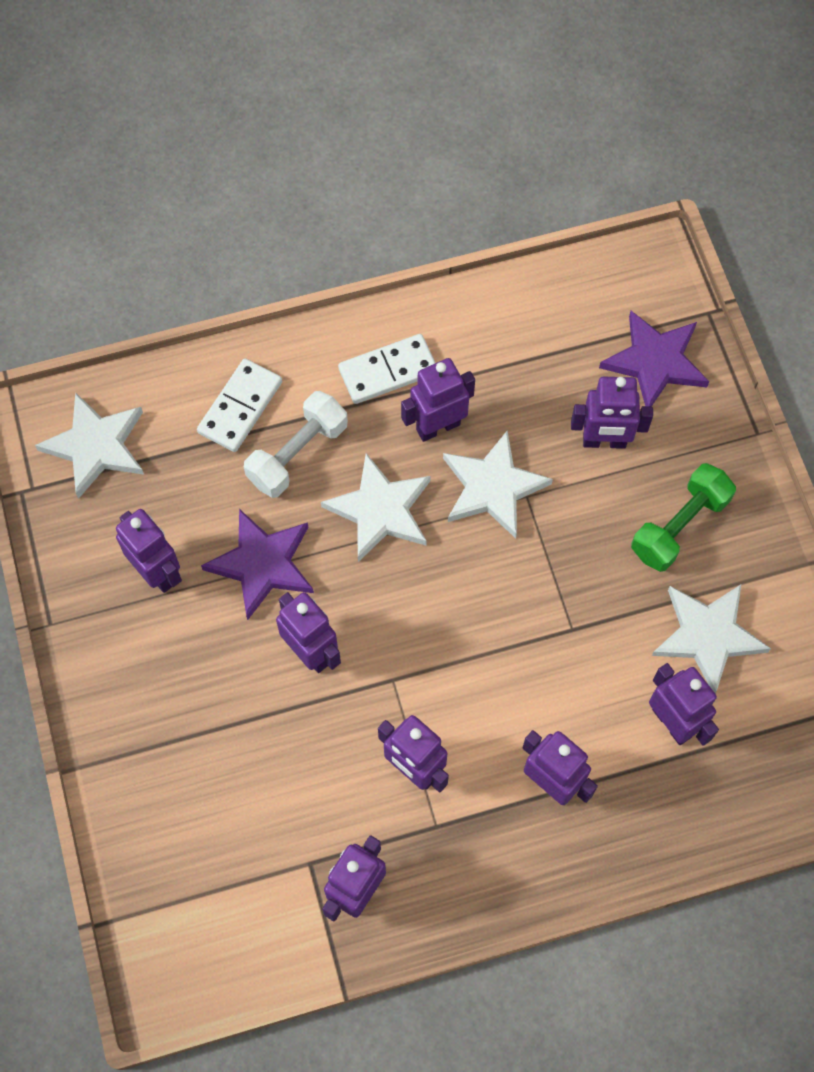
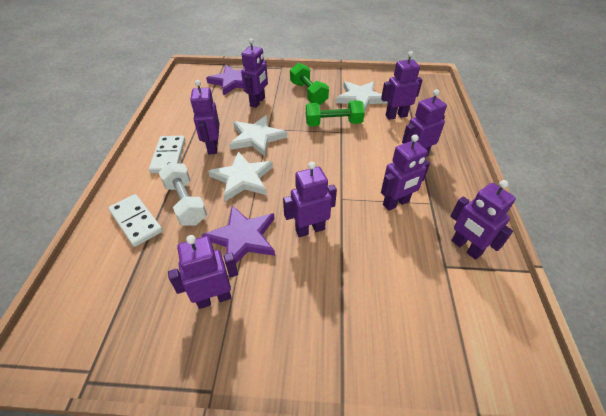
camera: 70 degrees left, 20 degrees down
white star [35,392,144,499] -> none
none -> green dumbbell [306,101,365,126]

